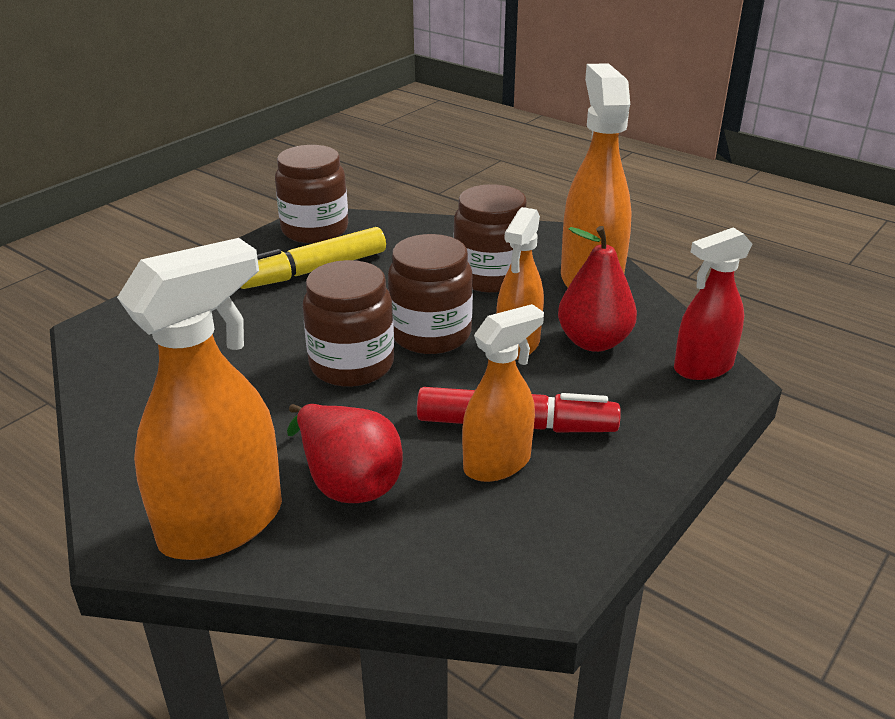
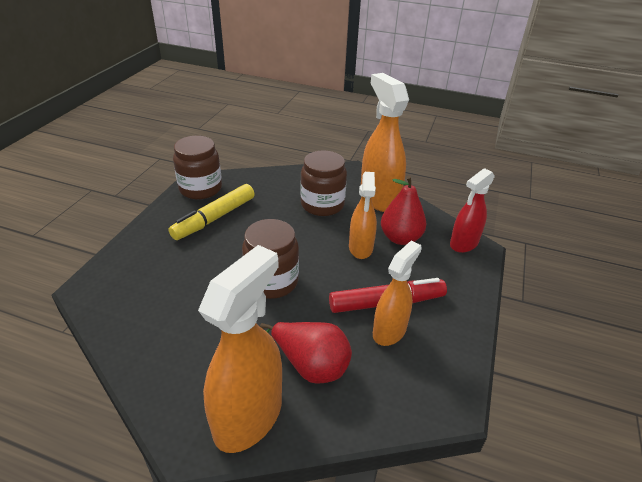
camera: 20 degrees left, 5 degrees up
brown jar [388,234,473,354] -> none

